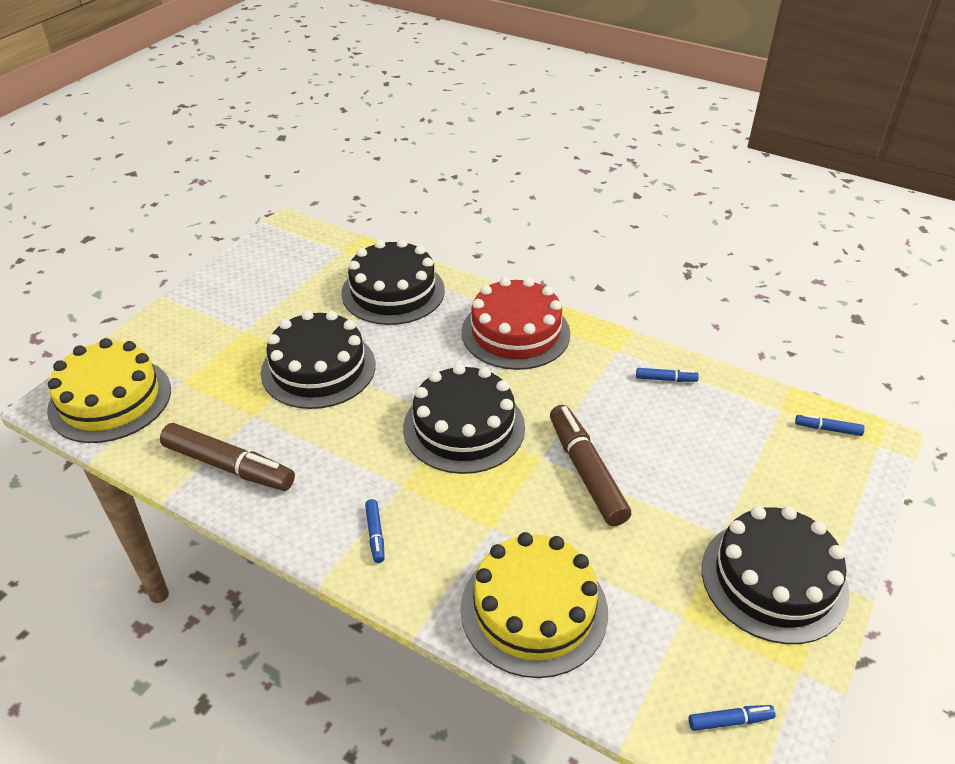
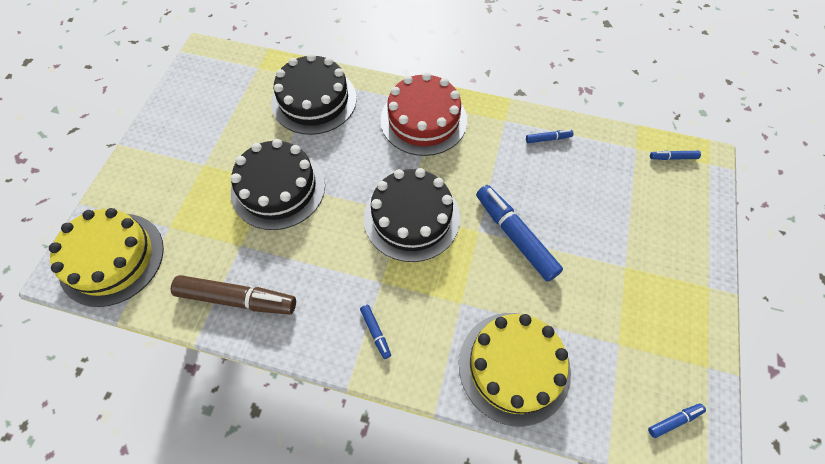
camera: 15 degrees left, 20 degrees up
brown marker [550,405,631,526] -> blue marker [476,185,563,282]
black cake [702,506,850,644] -> none

